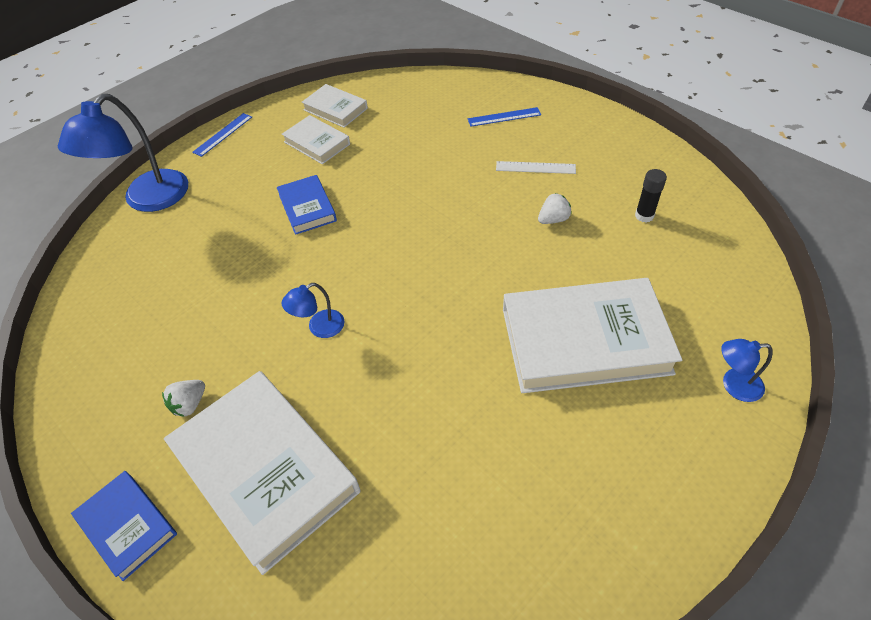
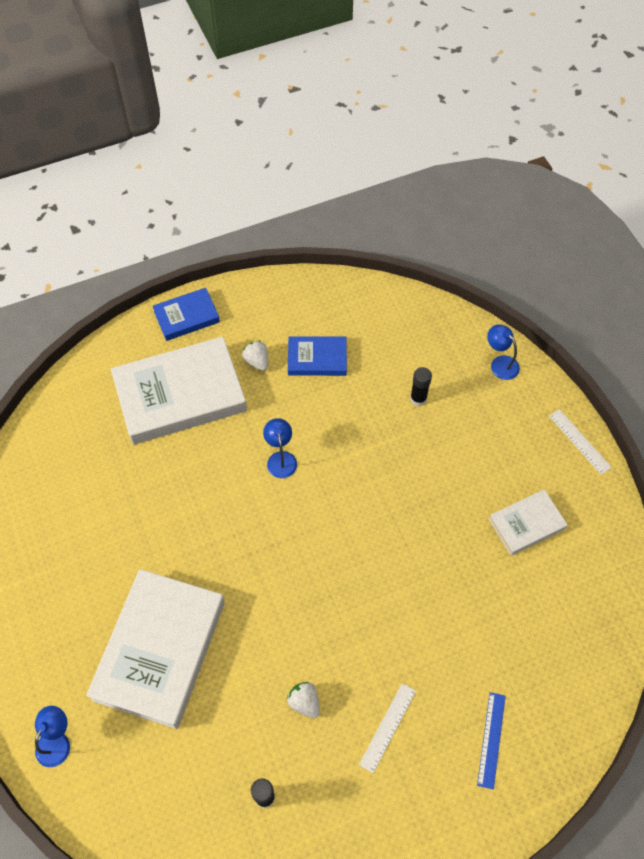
camera: 110 degrees right, 10 degrees up
blue lamp [58,94,188,212] -> blue lamp [487,324,520,380], size x0.47
blue ruler [192,113,252,157] -> white ruler [549,409,612,475]
blue book [276,175,337,235] -> blue book moved to [288,336,347,376]
white book [302,84,368,128] -> none
white strawberry [538,193,572,224] -> white strawberry turned 150 degrees clockwise [287,682,320,718]
none -> black glue stick [410,367,432,406]

